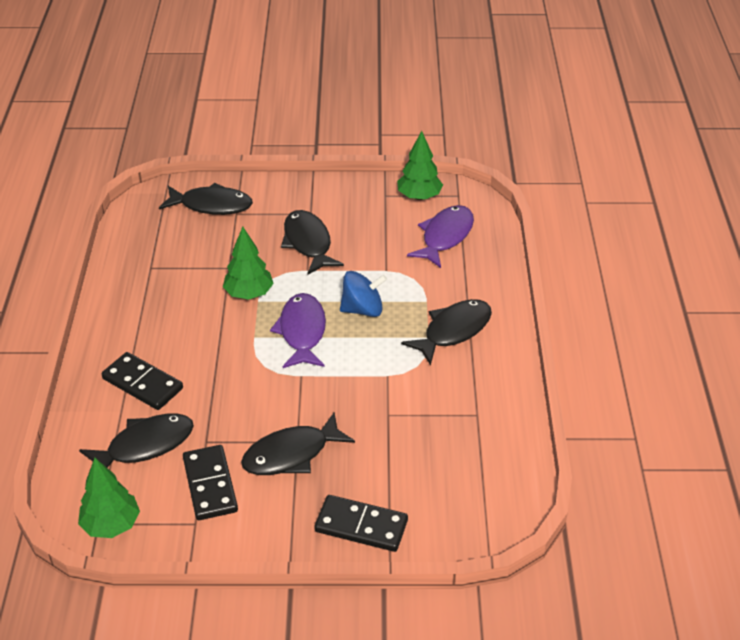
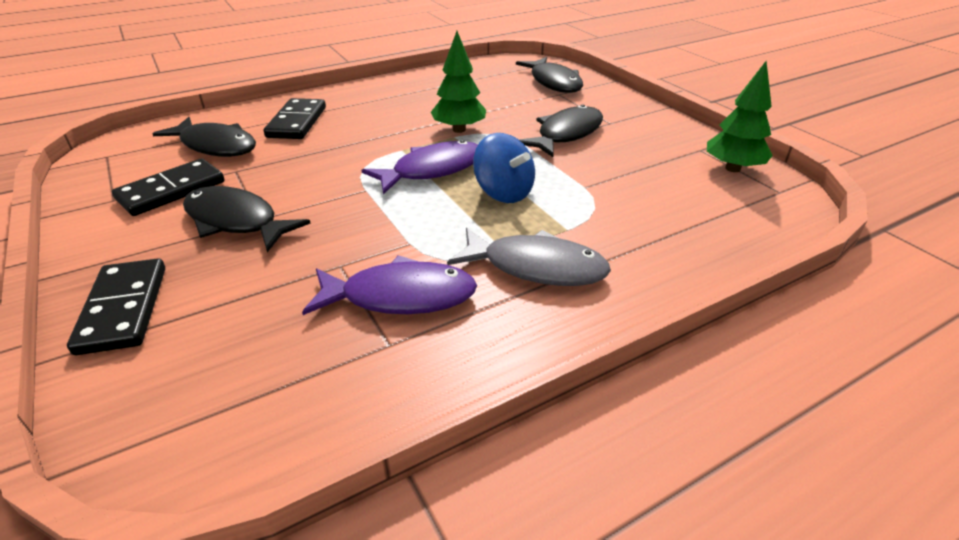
camera: 60 degrees right, 5 degrees down
green tree [78,458,140,538] -> none
black fish [401,299,492,365] -> grey fish [447,228,611,286]
purple fish [407,205,474,268] -> purple fish moved to [302,255,477,315]

